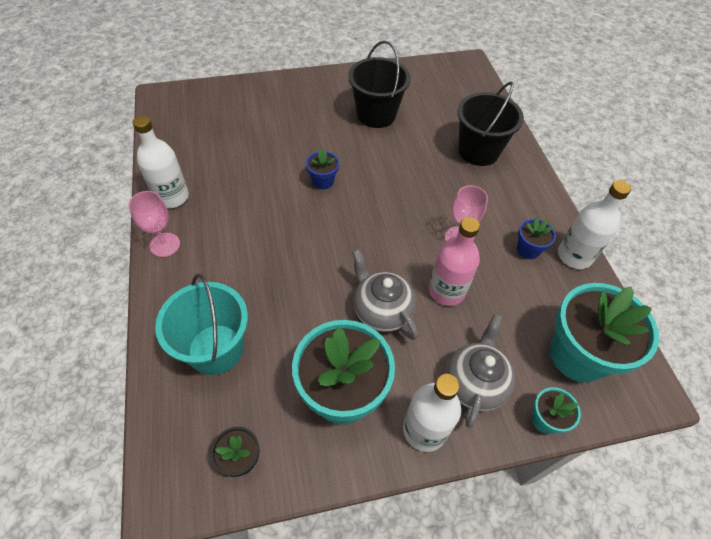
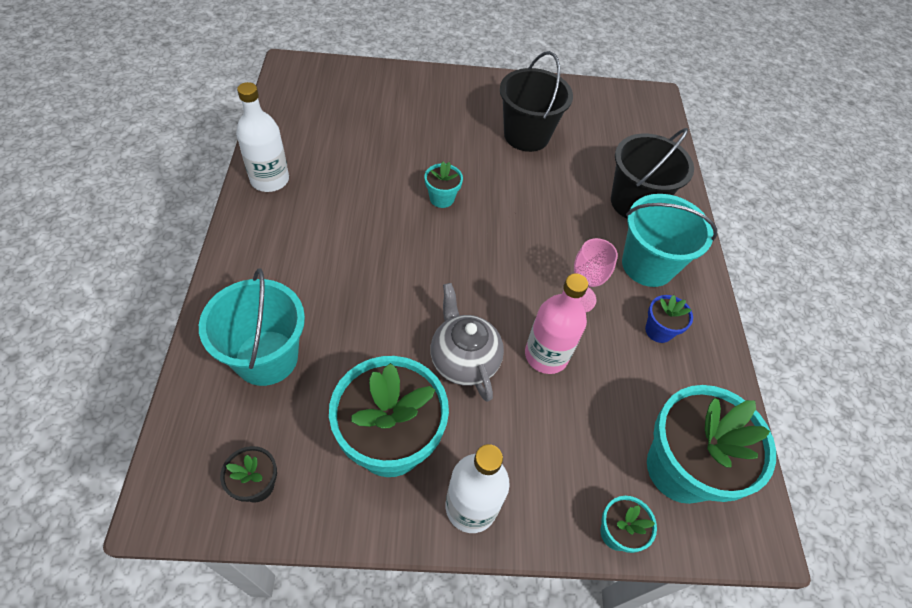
camera: 10 degrees right, 0 degrees up
pink goblet [128,191,180,257] -> none
blue flower pot [306,149,339,189] -> turquoise flower pot [424,161,463,208]
grey teapot [446,314,515,428] -> none
white bottle [558,180,631,269] -> none
none -> turquoise bucket [622,194,717,287]

